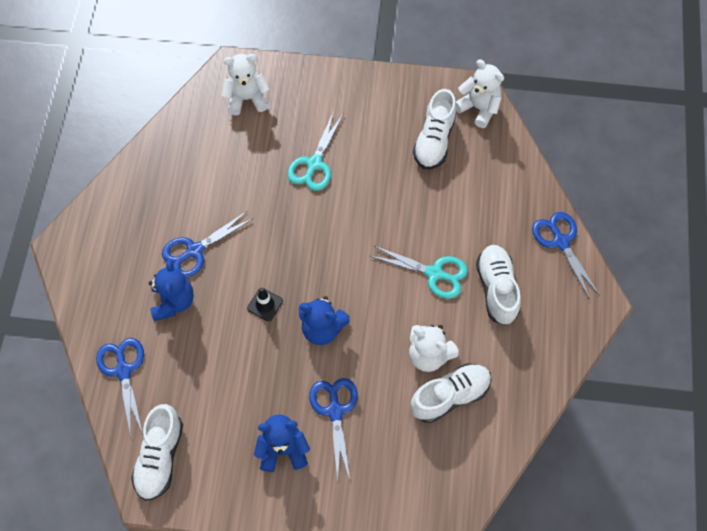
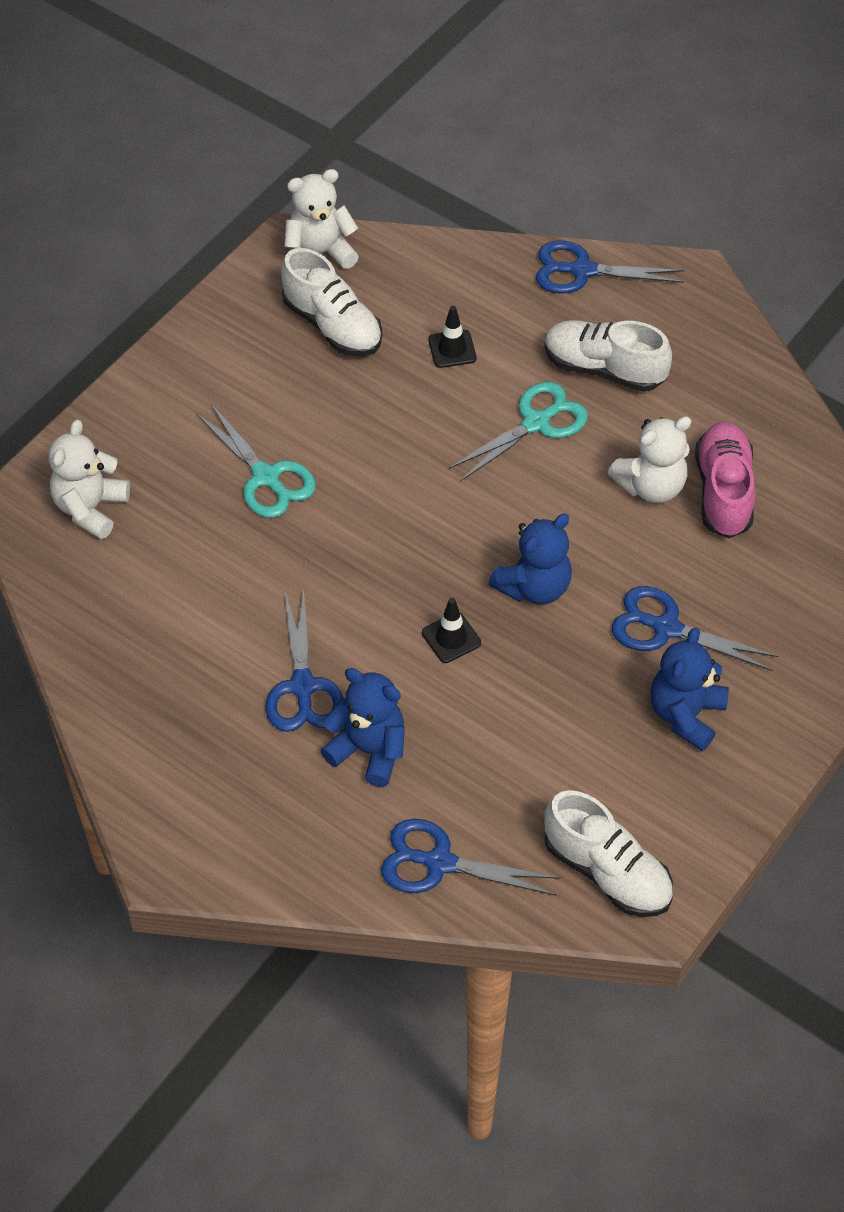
camera: 60 degrees left, 10 degrees down
white shoe [410,363,492,423] -> pink shoe [695,422,755,538]
none -> black traffic cone [428,306,476,368]

